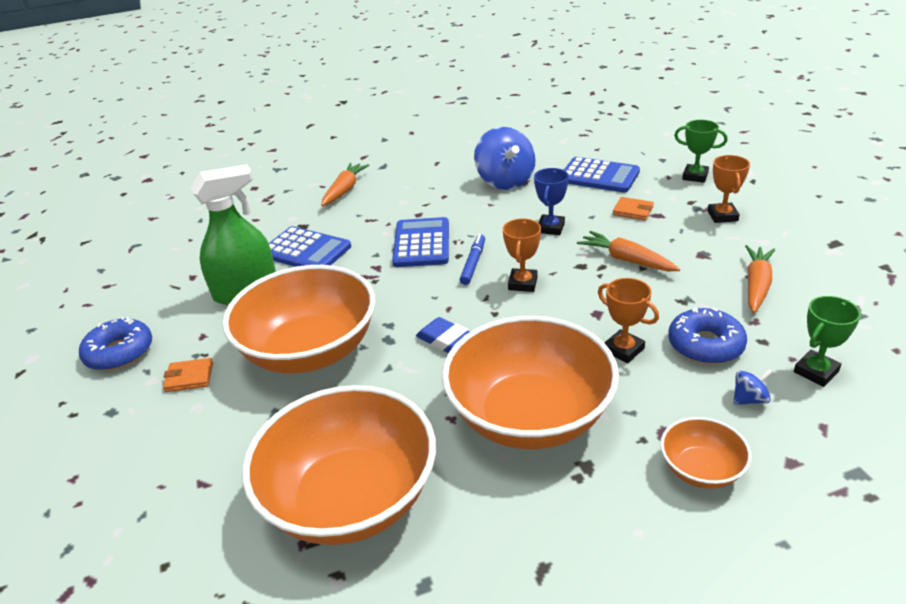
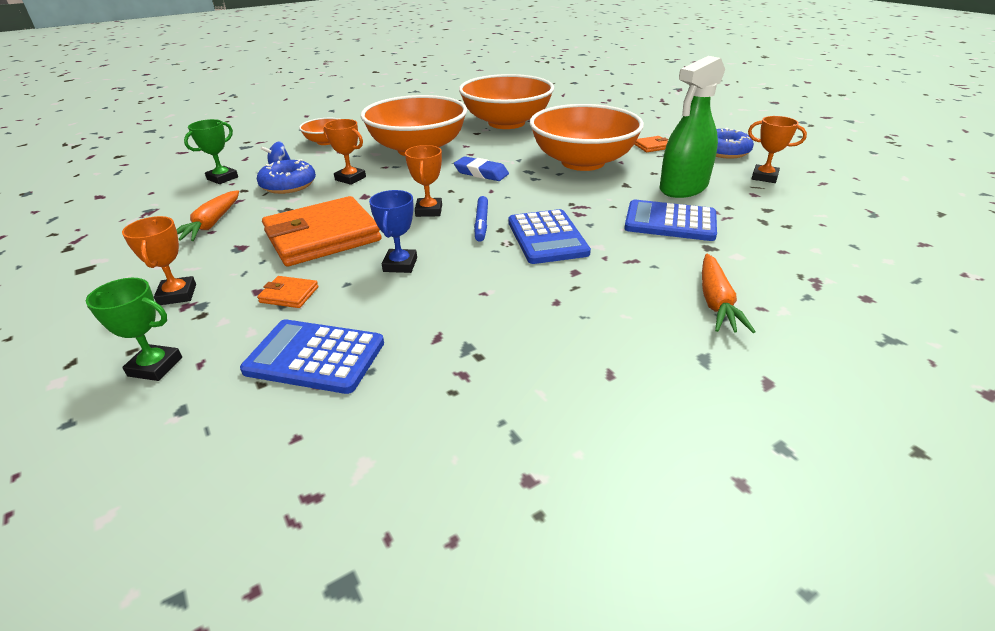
camera: 165 degrees right, 0 degrees up
blue spinning top [474,127,536,190] -> none
orange carrot [577,231,680,271] -> orange wallet [262,196,382,266]
none -> orange trophy [748,116,807,183]

